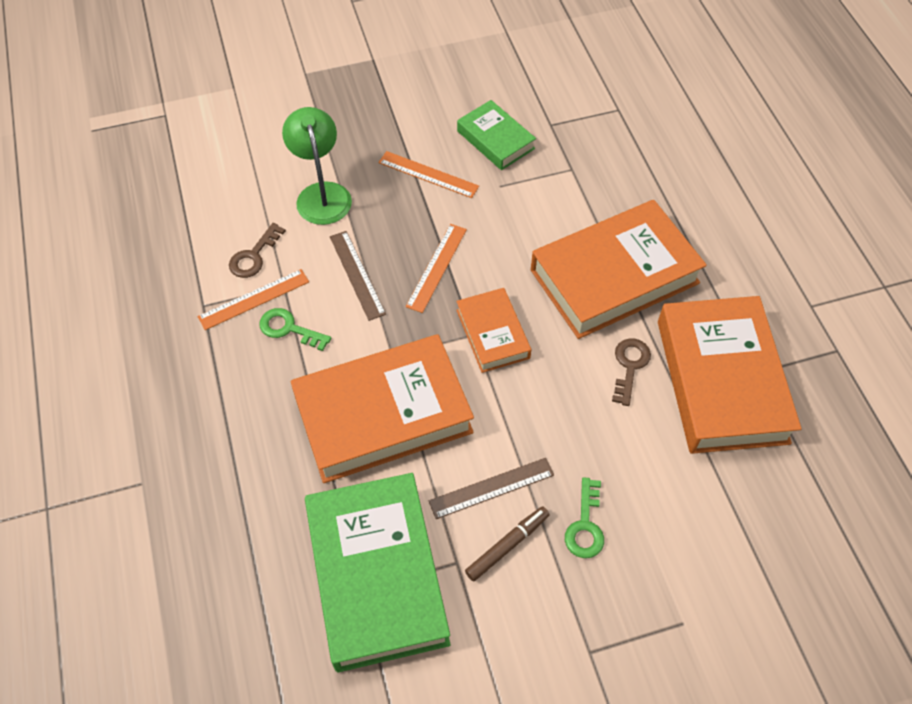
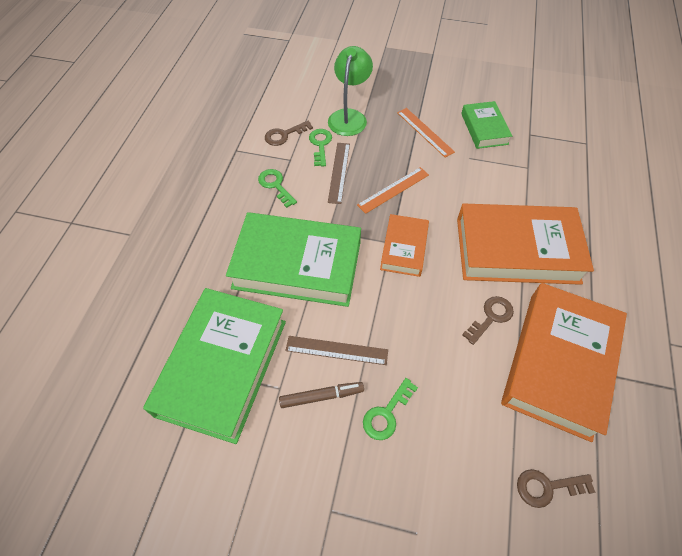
camera: 30 degrees right, 0 degrees up
orange ruler [197,269,309,330] -> none
orange book [291,334,474,483] -> green book [226,212,361,307]
none -> green key [309,129,332,167]
none -> brown key [517,469,596,508]

